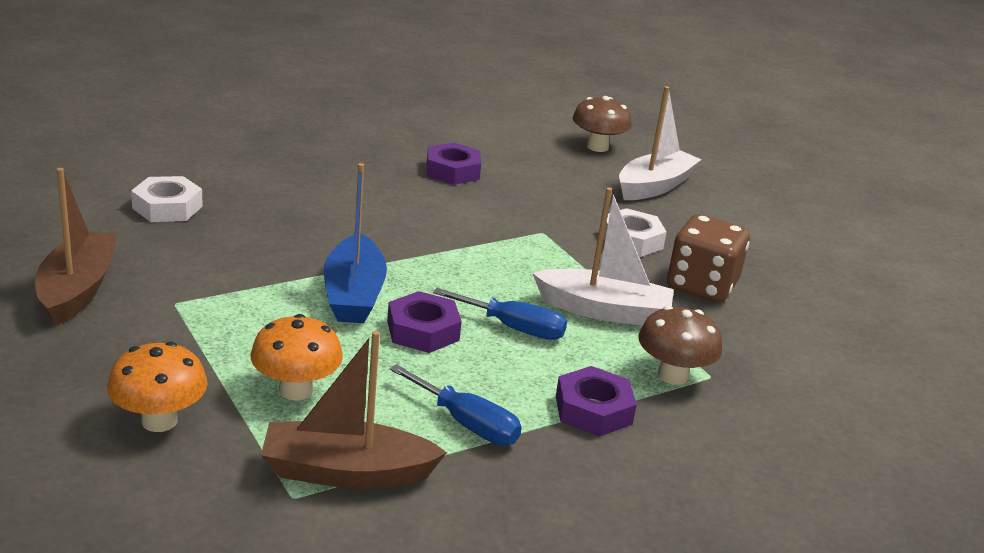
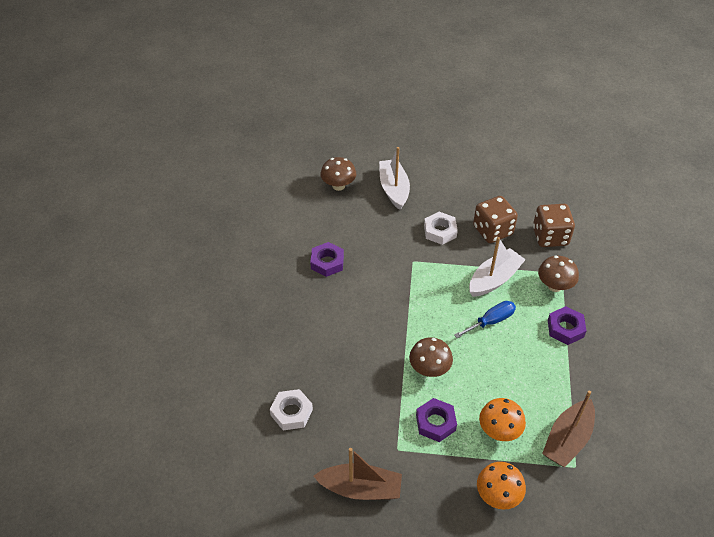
camera: 50 degrees left, 20 degrees up
brown boat [35,168,117,326] -> brown boat turned 150 degrees clockwise [314,448,402,500]
blue boat [324,163,387,323] -> brown mushroom [409,337,453,377]
purple nut [387,291,462,353] -> purple nut moved to [416,398,457,442]
blue screwdriver [390,364,522,445] -> none
none -> brown dice [533,204,575,247]

